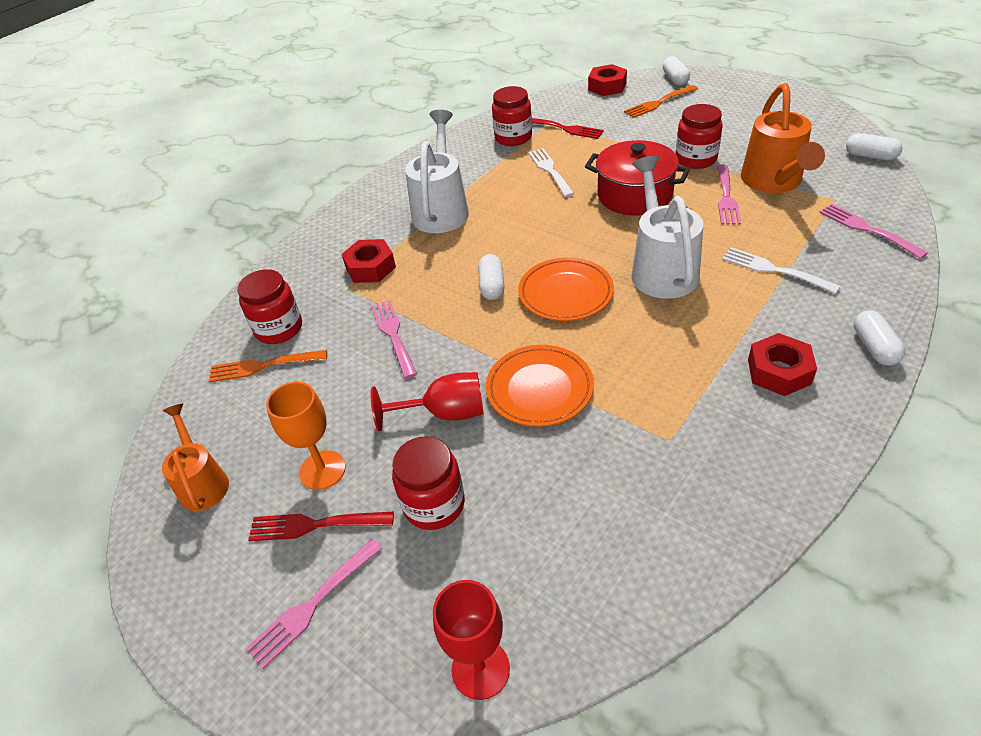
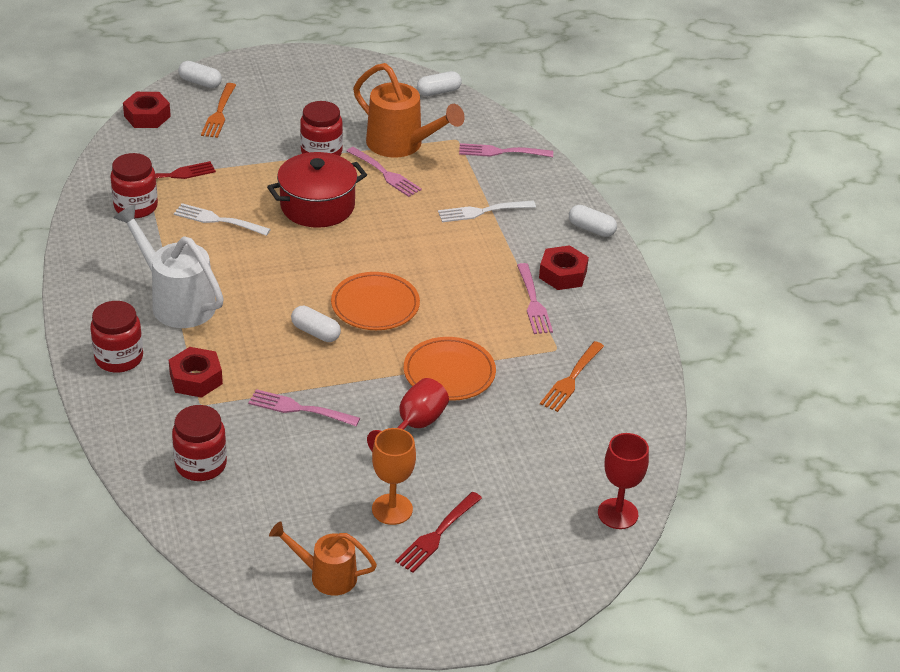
camera: 60 degrees left, 5 degrees down
orange fork [209,350,327,383] -> orange fork moved to [540,341,604,412]
pink fork [245,539,382,669] -> pink fork moved to [517,263,553,334]
red jar [392,437,465,530] -> red jar moved to [90,301,143,373]
white watering can [631,156,703,299] -> none

